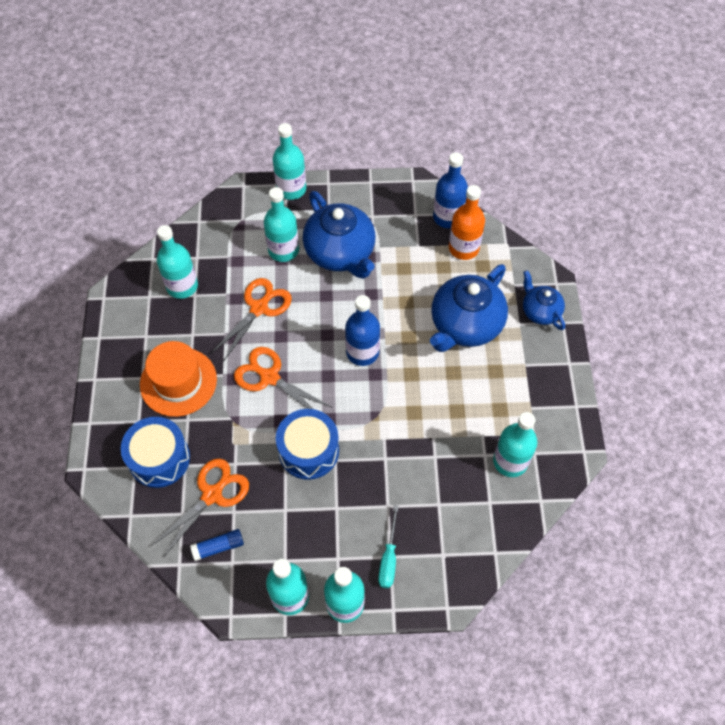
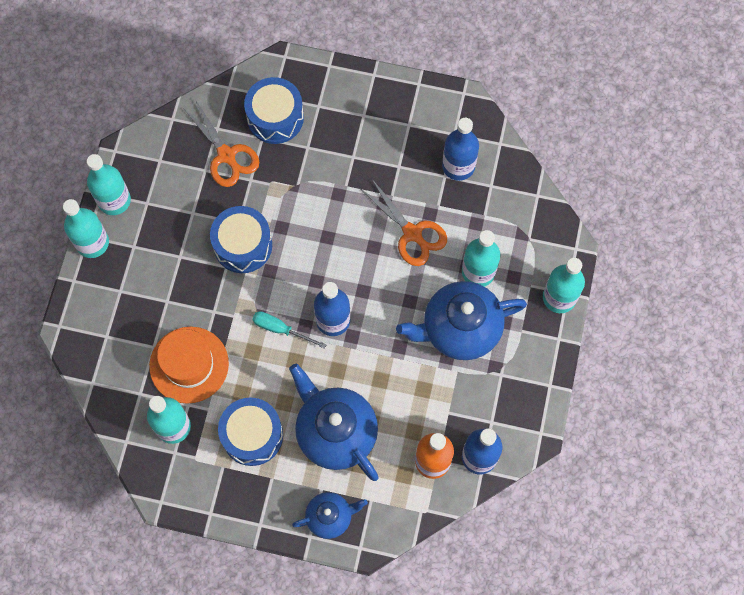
camera: 105 degrees right, 10 degrees up
orange hat [140,341,217,417] -> orange hat moved to [149,327,229,404]
turquoise bottle [157,225,198,299] -> blue bottle [442,118,479,181]
blue glue stick [190,529,244,561] -> none
orange scissors [234,347,333,409] -> none
turquoise screwdriver [378,505,399,588] -> turquoise screwdriver moved to [252,311,327,349]
none -> blue drum [218,398,283,466]

